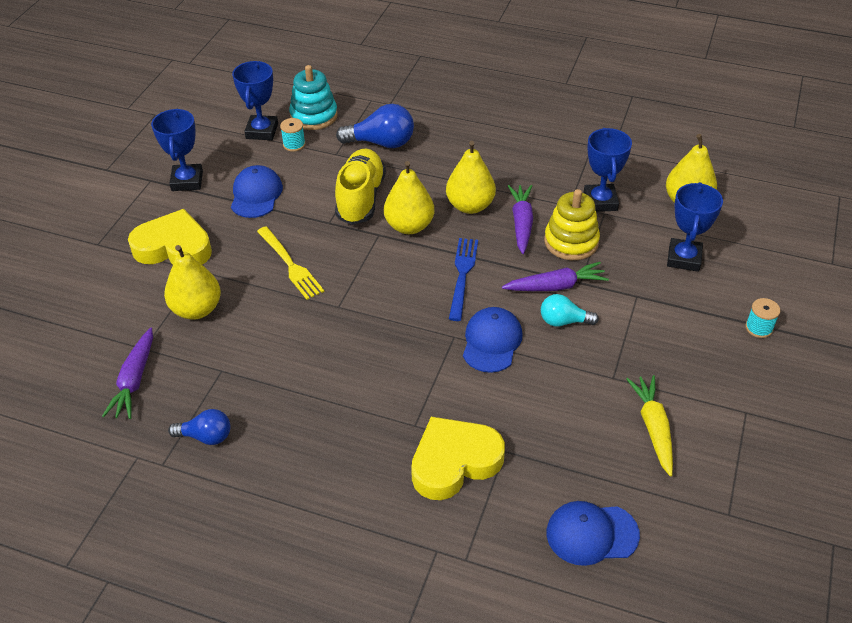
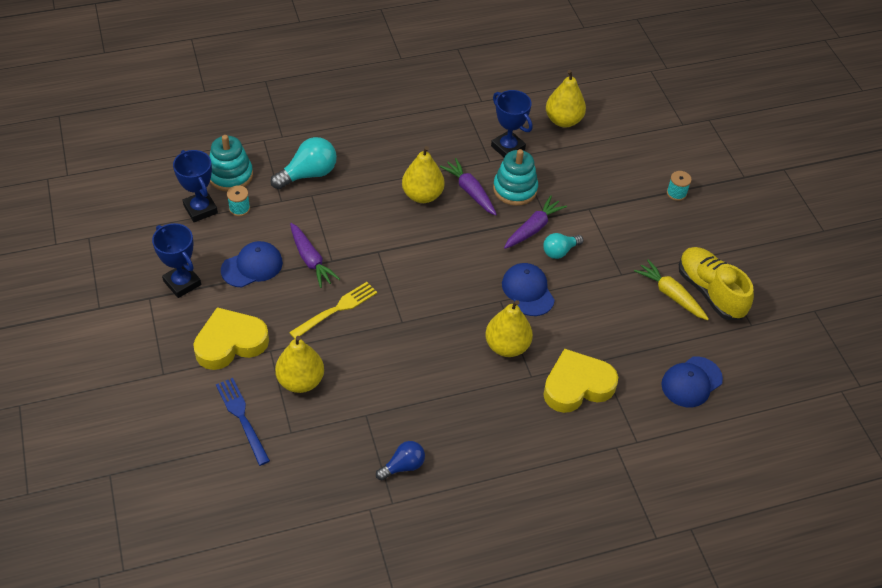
camera: 40 degrees left, 5 degrees up
purple carrot [102,328,153,419] -> purple carrot moved to [290,223,340,288]
blue cap [231,165,283,218] -> blue cap turned 90 degrees clockwise [221,241,283,287]
yellow fork [257,226,324,300] -> yellow fork turned 60 degrees counterclockwise [289,282,377,339]
yellow shoe [335,148,386,225] -> yellow shoe moved to [679,247,754,320]
blue light bulb [336,104,414,148] -> turquoise light bulb [271,137,337,189]
yellow pear [384,161,434,234] -> yellow pear moved to [485,300,533,357]
yellow heart [411,417,505,500] -> yellow heart turned 45 degrees clockwise [543,348,618,413]
blue fork [449,238,478,321] -> blue fork moved to [216,378,270,466]
yellow stacking toy [544,189,600,260] -> turquoise stacking toy [493,149,538,206]
blue trophy [667,182,723,272] -> none

